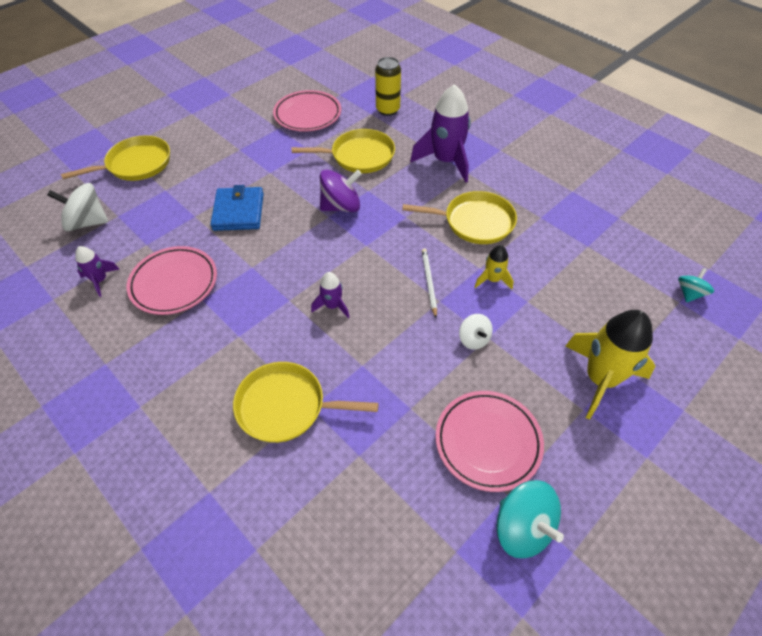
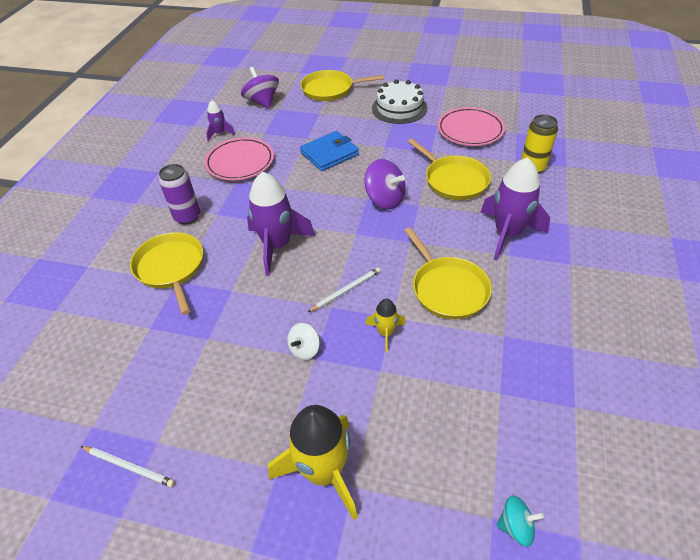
camera: 60 degrees right, 5 degrees down
white spinning top [47,183,108,231] -> purple spinning top [241,67,279,109]
yellow pan [61,136,170,181] -> yellow pan turned 150 degrees clockwise [300,70,385,101]
purple rocket [311,272,349,318] -> purple rocket [247,172,315,276], size x2.00
pink plate [436,391,544,492] -> none
turquoise spinning top [496,480,564,558] -> white pencil [81,446,175,487]
none -> purple can [159,164,200,224]
none -> white cake [372,79,428,124]

